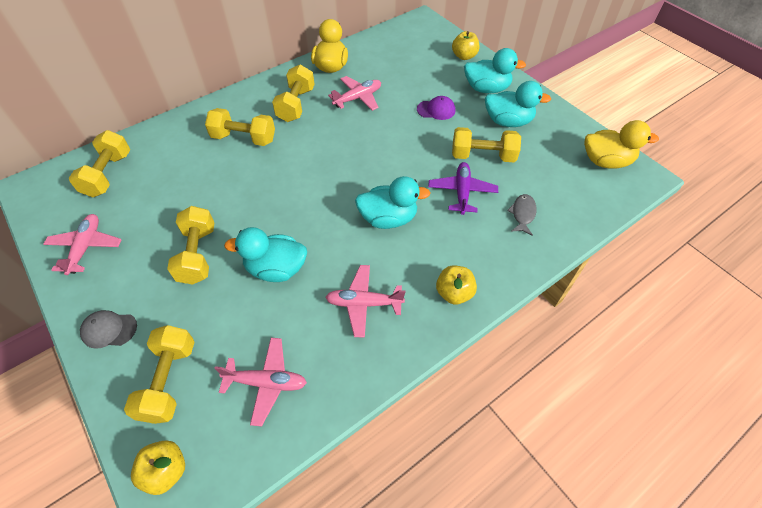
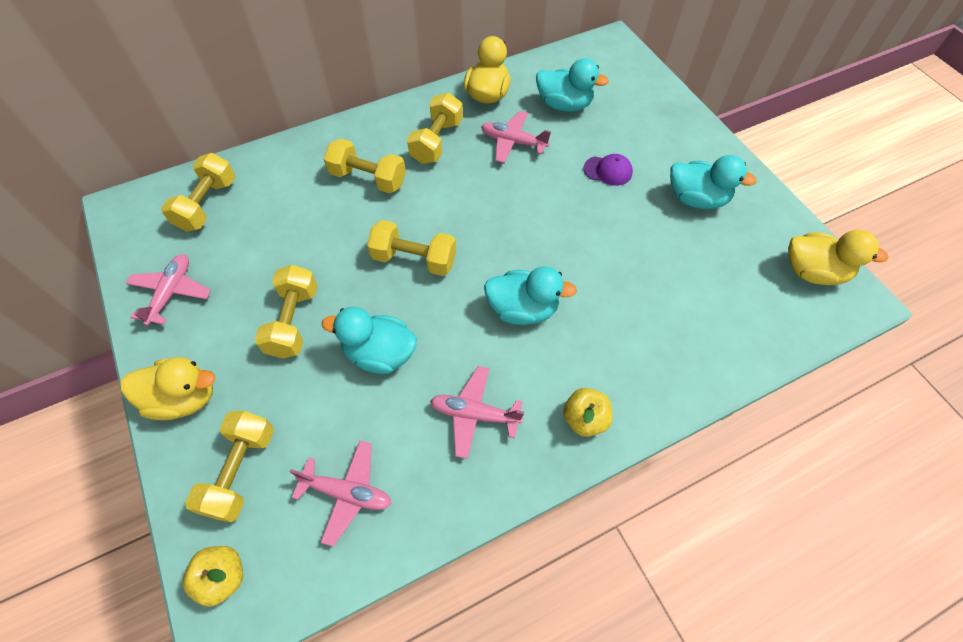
camera: 10 degrees right, 5 degrees up
grey cap [80,310,137,349] -> yellow duck [120,357,215,420]
pink plane [328,76,381,111] -> pink plane turned 135 degrees counterclockwise [481,111,551,163]
purple plane [428,162,498,215] -> none
yellow apple [452,31,479,60] -> none
yellow dumbbell [452,127,521,162] -> yellow dumbbell moved to [367,220,456,276]
turquoise duck [464,48,526,93] -> turquoise duck moved to [536,58,609,112]
grey fish [507,194,537,236] -> none

